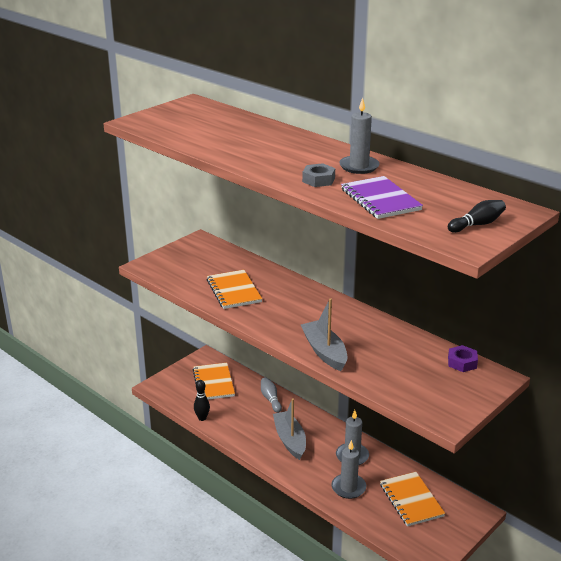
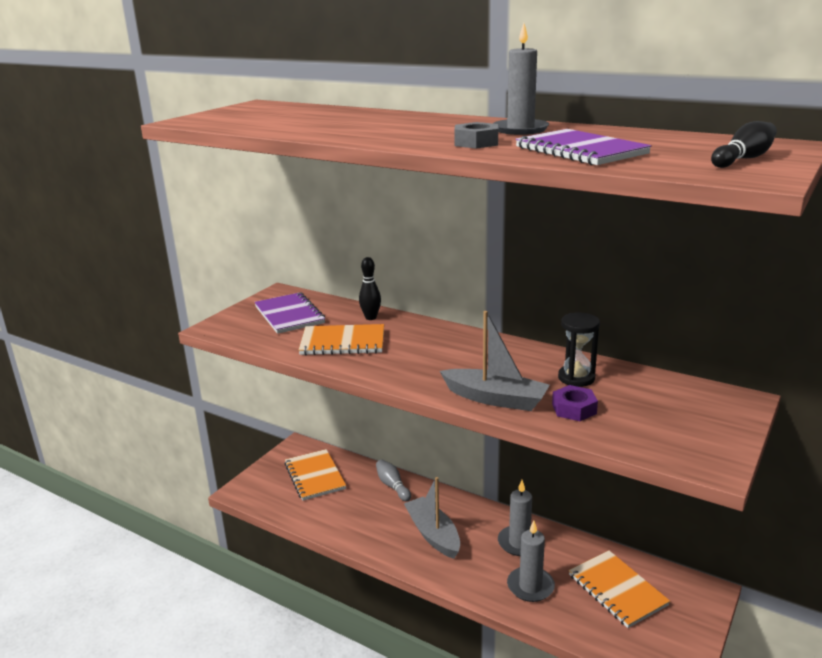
camera: 10 degrees left, 5 degrees down
black bowling pin [194,380,210,421] -> black bowling pin moved to [359,257,381,320]
orange notebook [207,270,262,309] -> orange notebook turned 60 degrees counterclockwise [299,324,384,355]
grey boat [301,298,348,371] -> grey boat turned 150 degrees clockwise [440,311,550,411]
purple nut [448,345,478,372] -> purple nut moved to [552,385,598,421]
none -> purple notebook [254,292,325,334]
none -> black hourglass [558,312,600,387]

